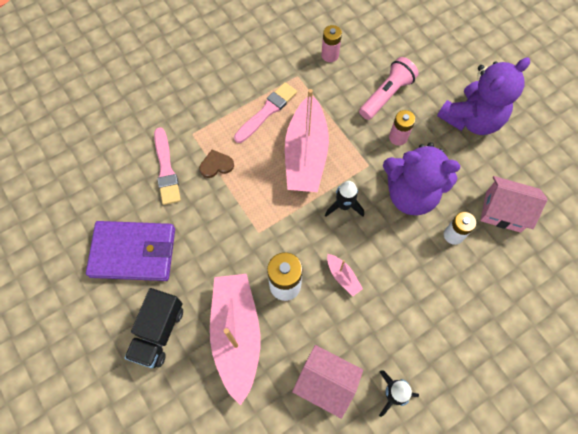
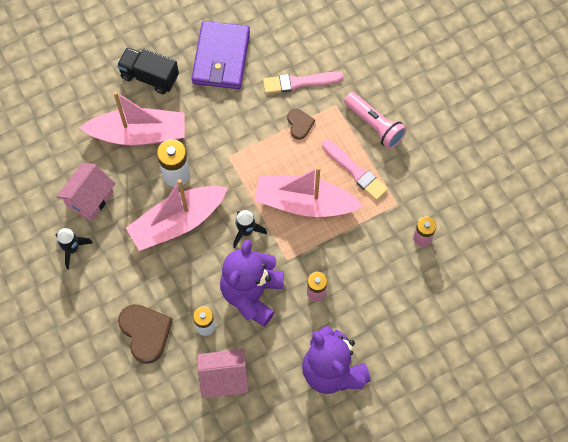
camera: 95 degrees right, 0 degrees up
pink boat [327,254,363,296] -> pink boat [126,179,227,251], size x2.42
pink flashlight [359,57,419,120] -> pink flashlight moved to [344,92,407,149]
pink house [480,176,548,233] -> pink house turned 60 degrees clockwise [197,349,249,398]
none -> brown heart [118,304,173,364]

